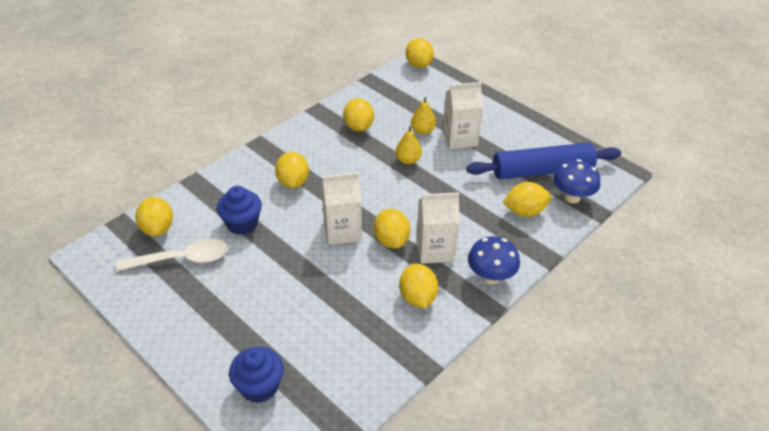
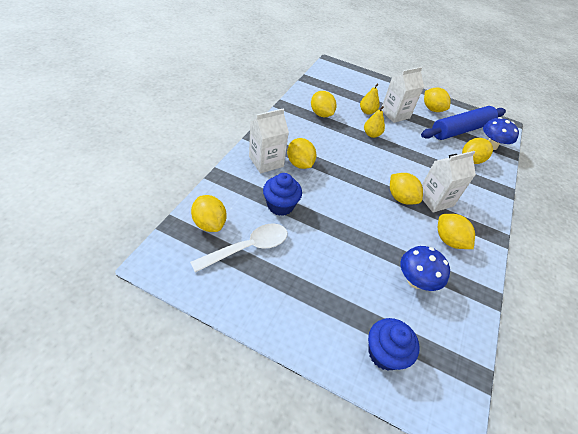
camera: 25 degrees left, 5 degrees up
white carton [322,172,362,245] -> white carton moved to [249,108,289,173]
yellow lemon [406,38,434,68] -> yellow lemon moved to [424,87,450,112]
blue mushroom [468,236,520,284] -> blue mushroom moved to [400,246,450,291]

